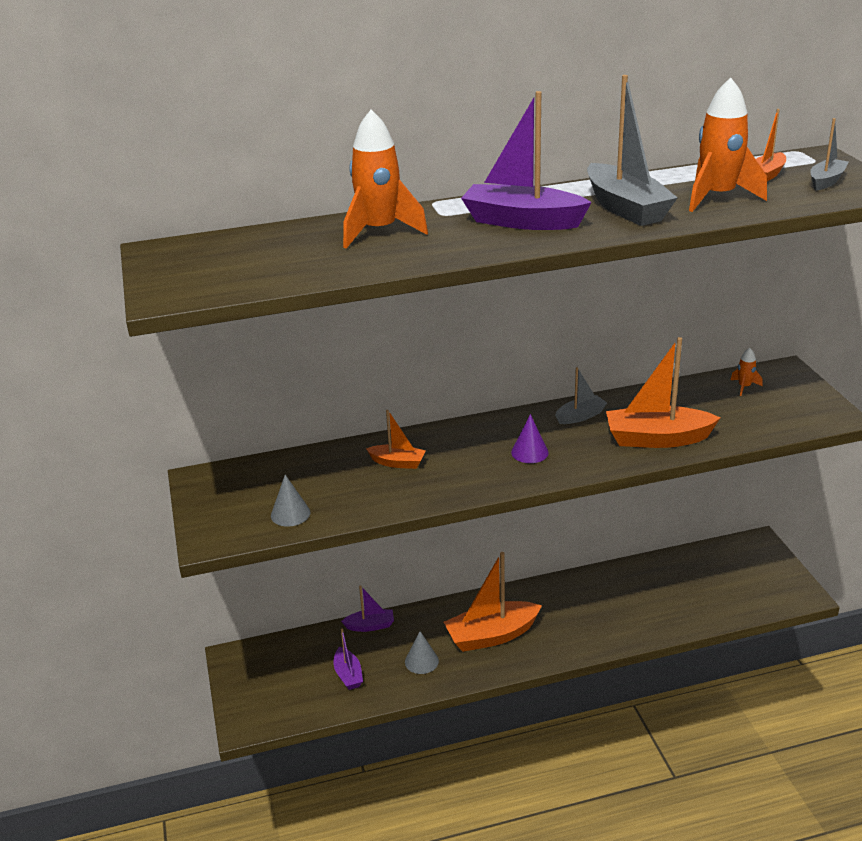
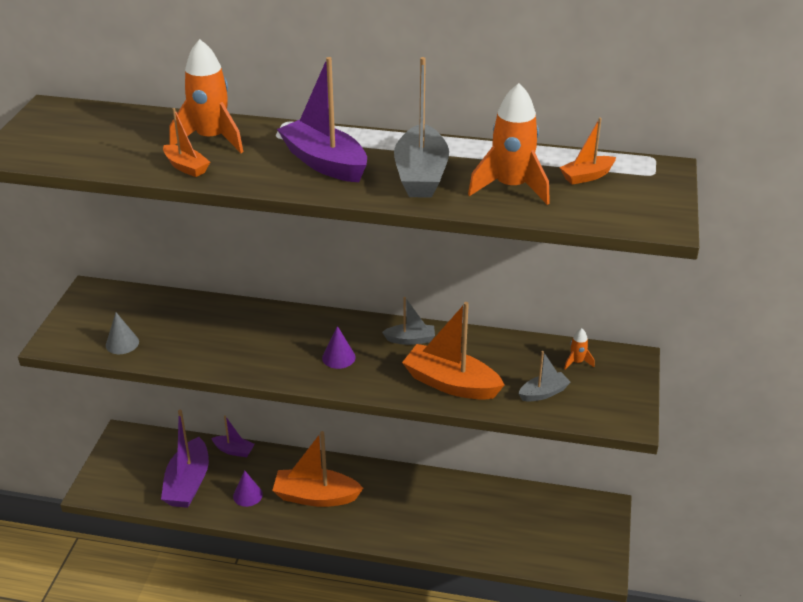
camera: 25 degrees right, 5 degrees up
purple boat [334,628,363,690] -> purple boat [161,410,209,508], size x1.88
orange boat [366,410,426,469] -> orange boat moved to [163,108,210,177]
grey cone [405,631,439,674] -> purple cone [233,470,263,507]
grey boat [810,118,849,190] -> grey boat moved to [518,351,571,401]

